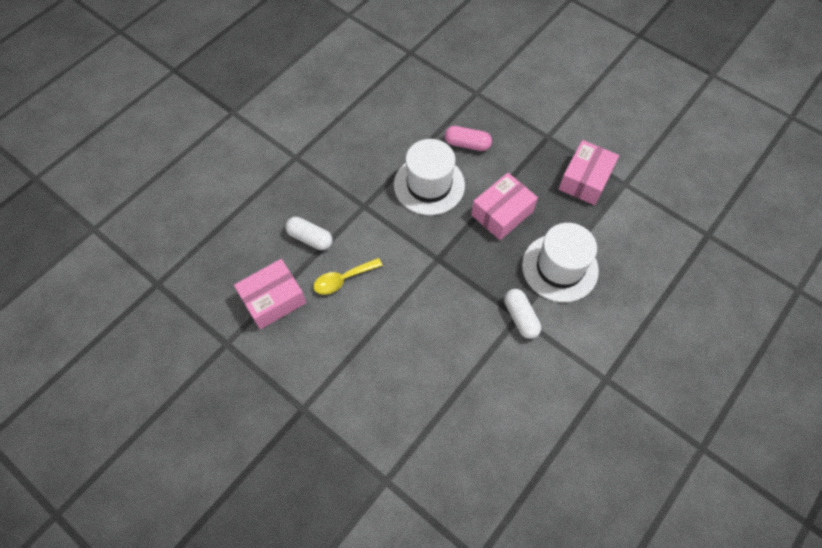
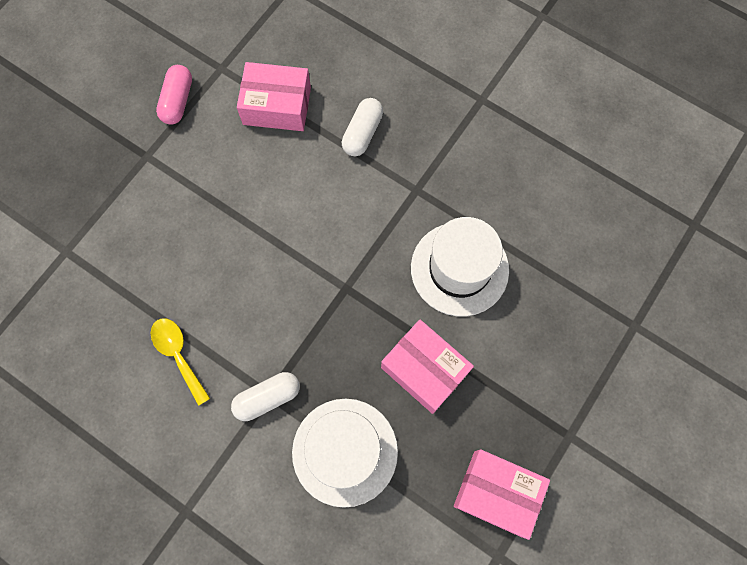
camera: 85 degrees right, 10 degrees up
pink box [234,259,306,329] -> pink box turned 45 degrees counterclockwise [237,62,311,131]
yellow spoon [313,258,383,295] -> yellow spoon moved to [151,318,211,406]
pink capsule [445,126,492,151] -> pink capsule moved to [156,65,192,125]

